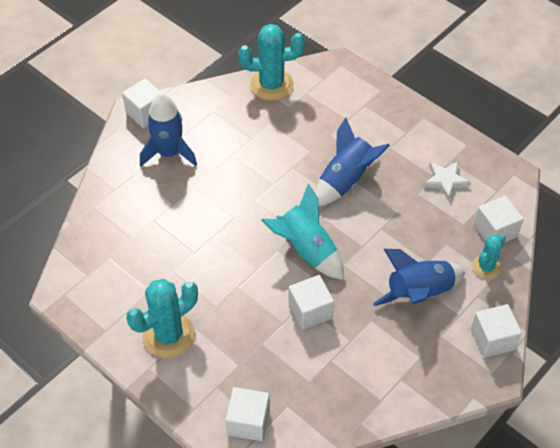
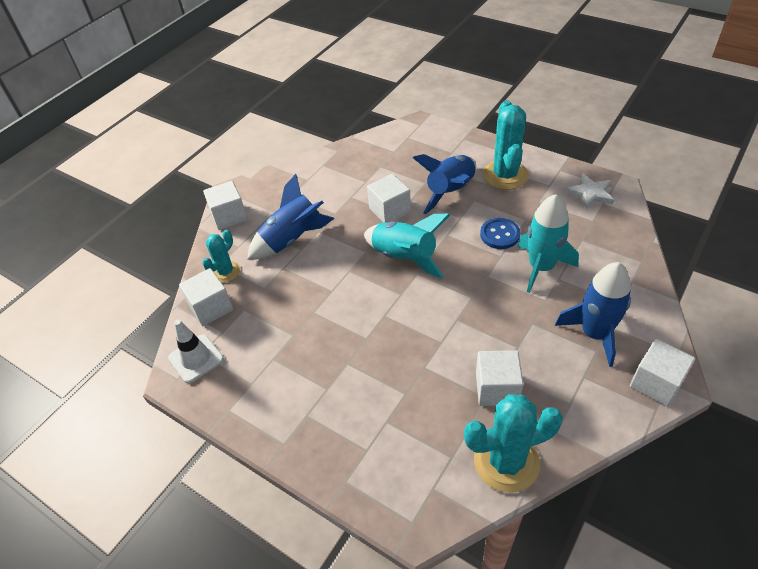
camera: 175 degrees right, 5 degrees down
turquoise cactus [126,279,198,358] -> turquoise cactus turned 45 degrees counterclockwise [483,100,529,190]
white cube [226,387,270,441] -> white cube moved to [476,350,523,406]
blue rocket [315,117,390,207] -> blue rocket moved to [413,154,476,214]
white star [423,161,471,201] -> white star moved to [566,174,614,209]
none -> white traffic cone [168,319,224,383]
none -> blue button [480,218,520,249]
none -> turquoise rocket [518,194,579,293]

